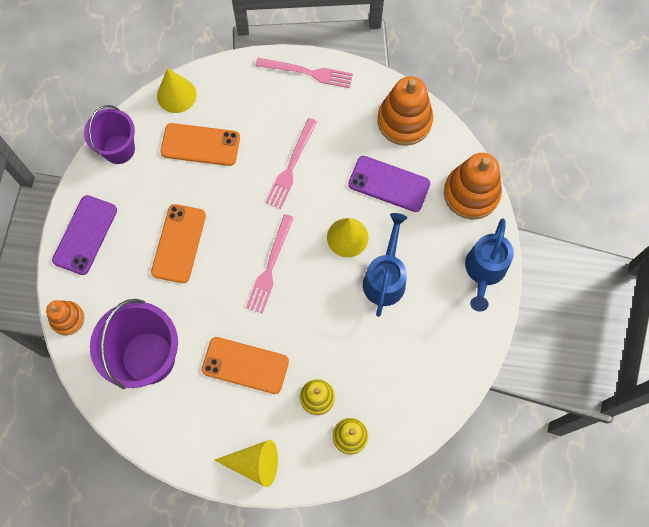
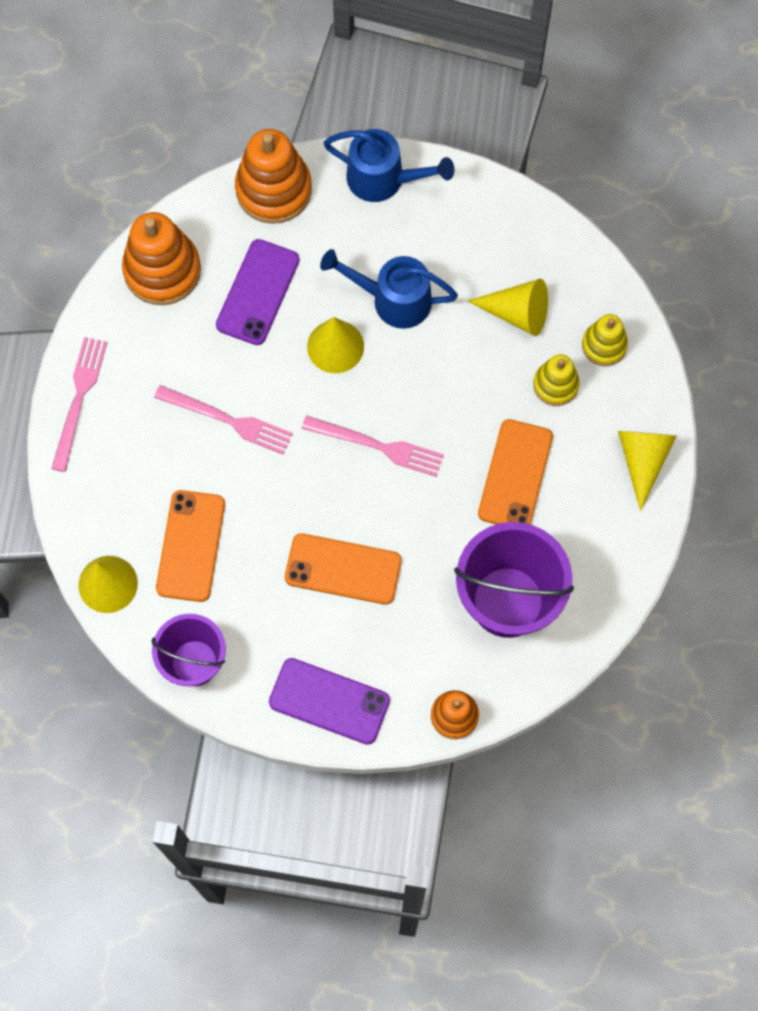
camera: 90 degrees left, 0 degrees up
none -> yellow cone [468,279,548,336]

